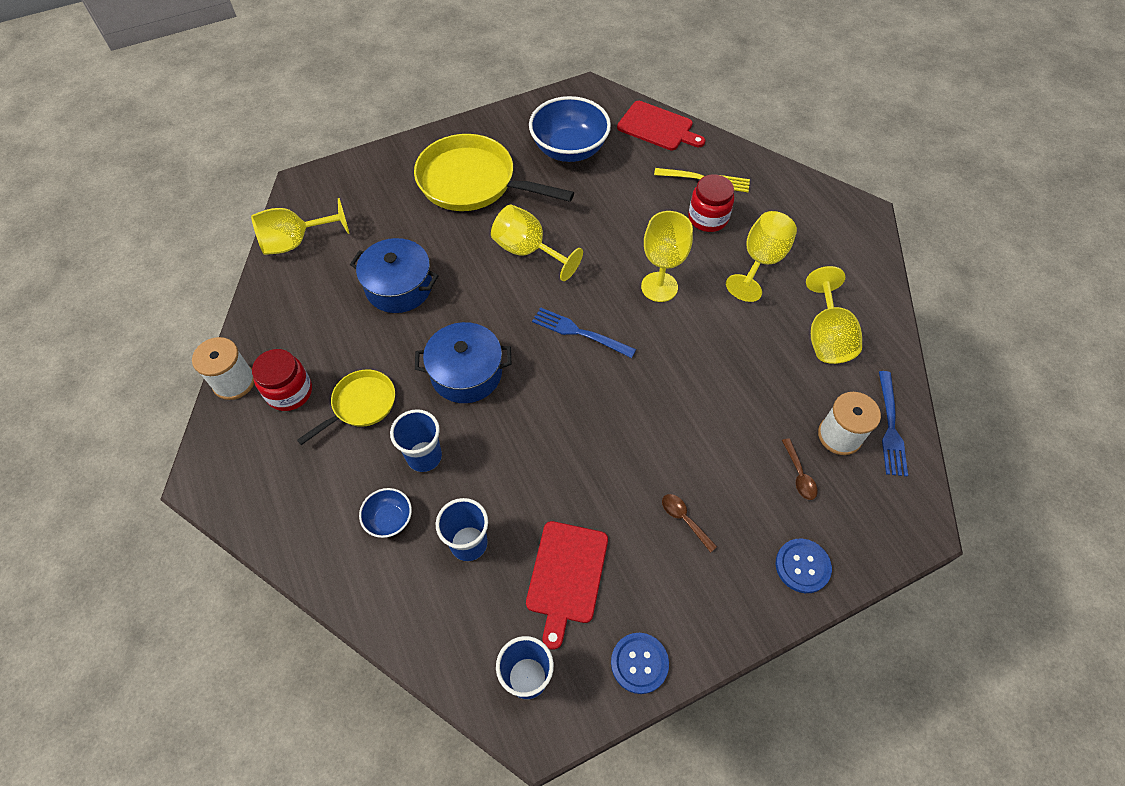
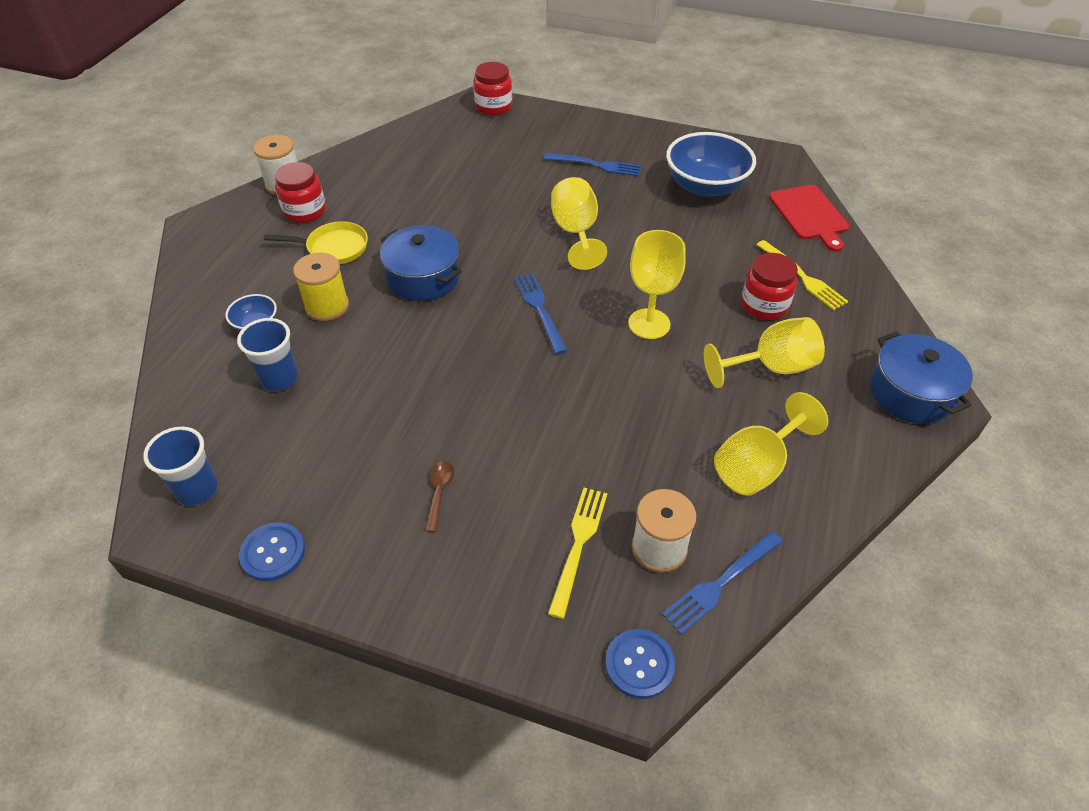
camera: 45 degrees right, 10 degrees down
yellow goblet [251,198,350,255] -> none
blue pot [350,238,439,313] -> blue pot moved to [870,331,973,424]
blue cup [390,409,442,472] -> yellow spool [293,253,349,321]
yellow pan [414,134,574,211] -> blue fork [543,153,642,177]
red cutting board [526,521,608,650] -> none
blue button [776,539,832,593] -> blue button moved to [605,629,675,699]
brown spoon [782,438,818,500] -> yellow fork [548,488,607,619]
none -> red jar [473,62,512,115]

